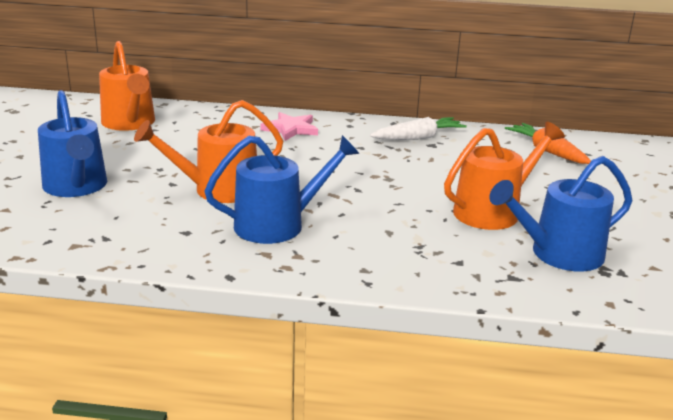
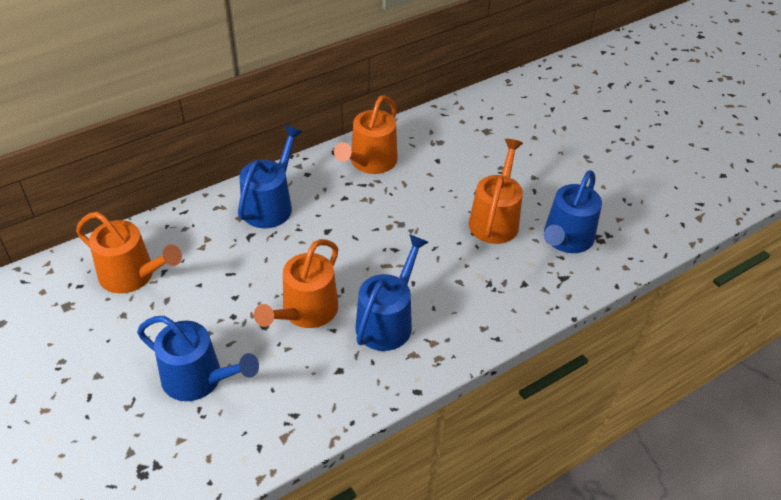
camera: 40 degrees left, 20 degrees up
pink star [261,112,318,141] -> blue watering can [238,125,302,228]
white carrot [370,117,467,140] -> orange watering can [334,95,398,174]
orange carrot [505,123,591,164] -> none

